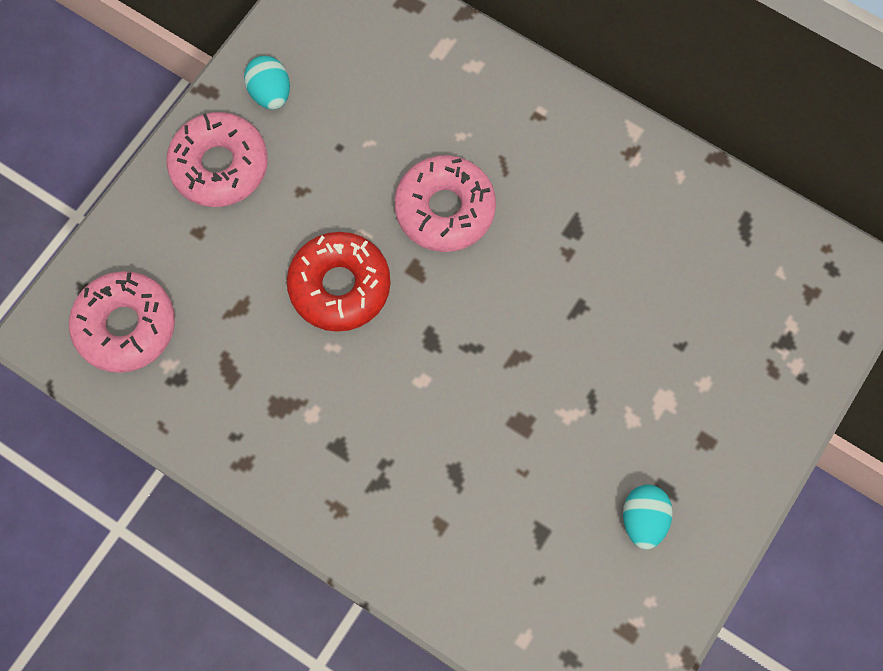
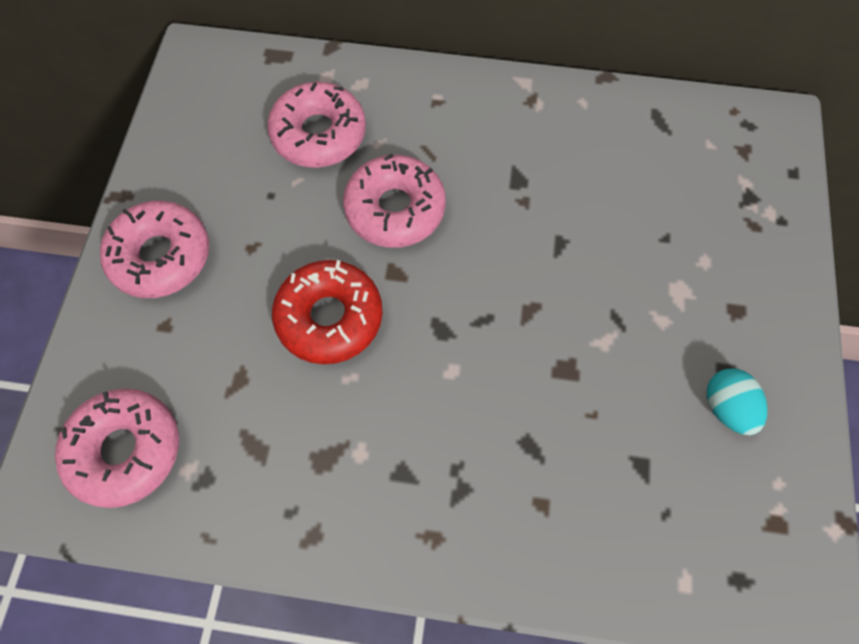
camera: 25 degrees left, 5 degrees down
turquoise egg [244,56,290,110] -> none
none -> pink donut [267,82,366,168]

